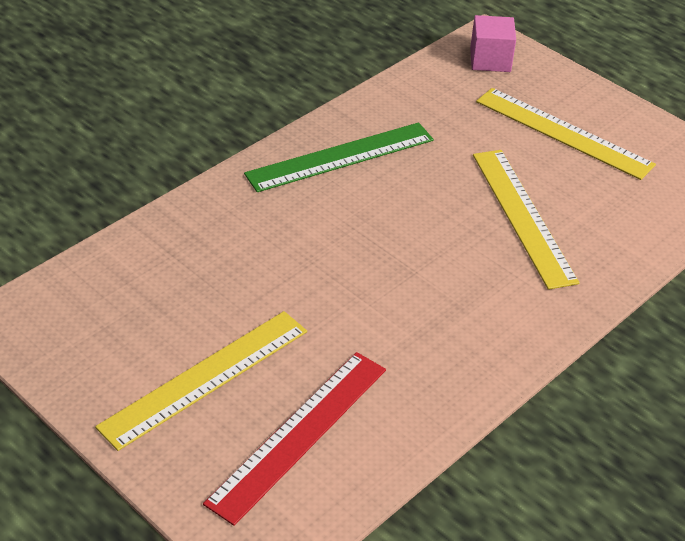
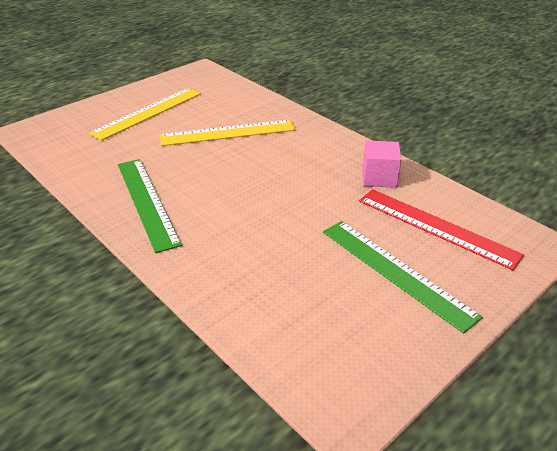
camera: 85 degrees left, 5 degrees down
yellow ruler [95,311,307,451] -> green ruler [323,221,483,333]
pink cube [470,15,516,72] -> pink cube moved to [363,140,402,188]

